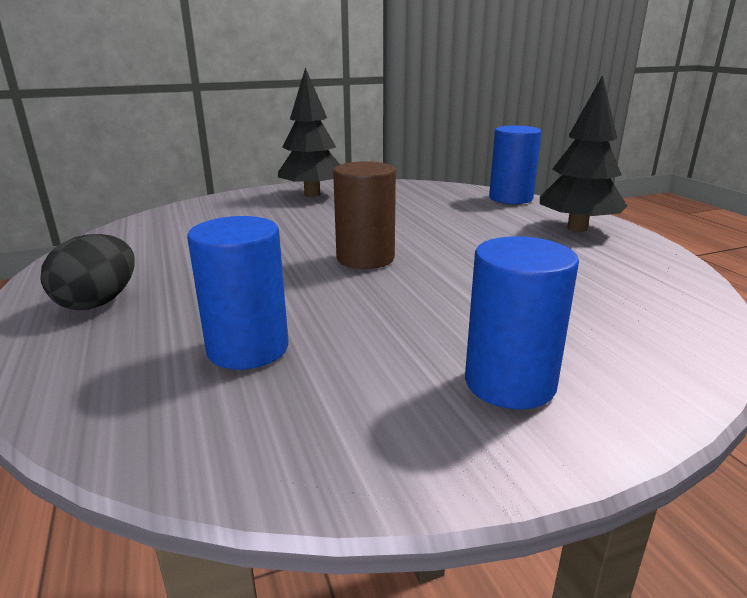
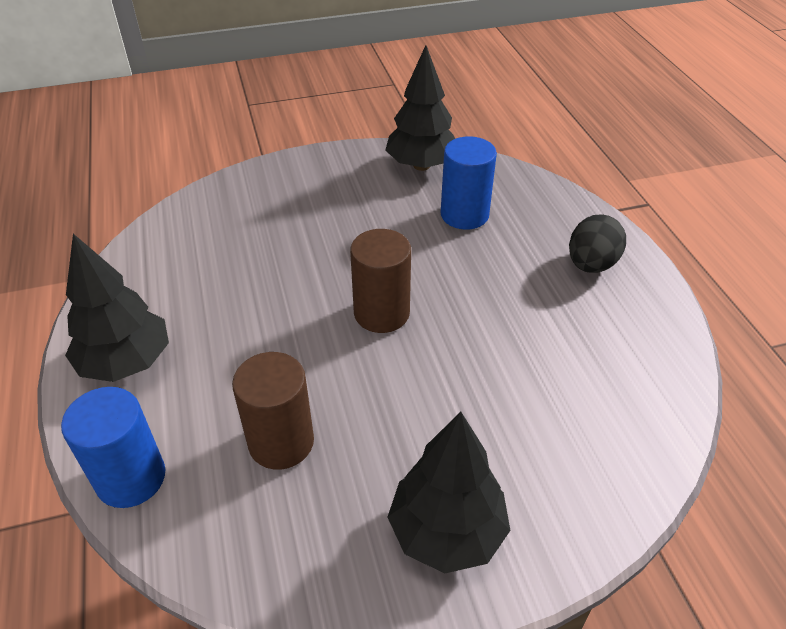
camera: 175 degrees left, 20 degrees up
blue cylinder [465,236,579,409] -> none
none -> brown cylinder [232,352,314,470]
none -> black tree [386,45,455,171]

